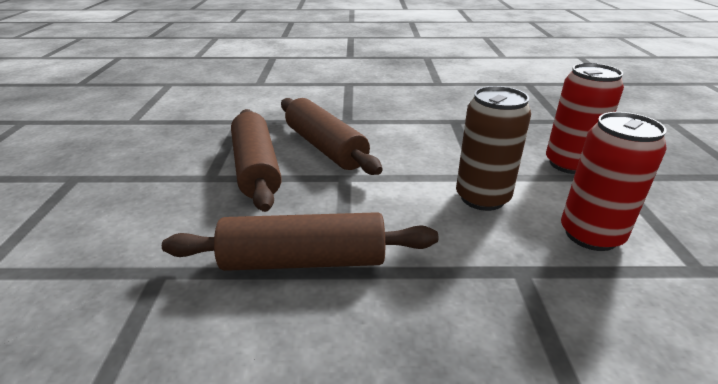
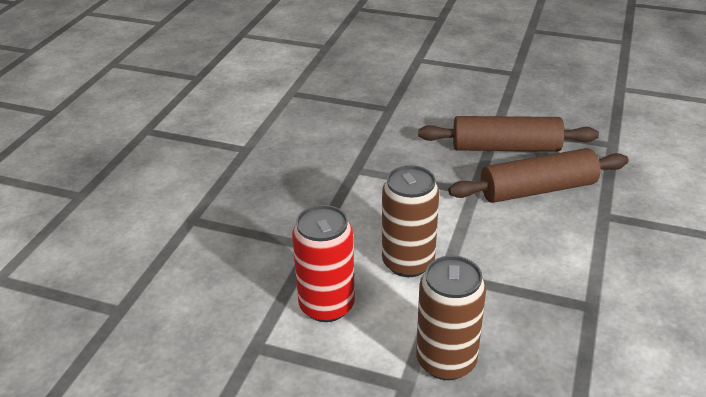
camera: 110 degrees right, 5 degrees up
brown rolling pin [162,212,438,271] -> none
red can [546,63,624,174] -> brown can [416,256,486,380]

